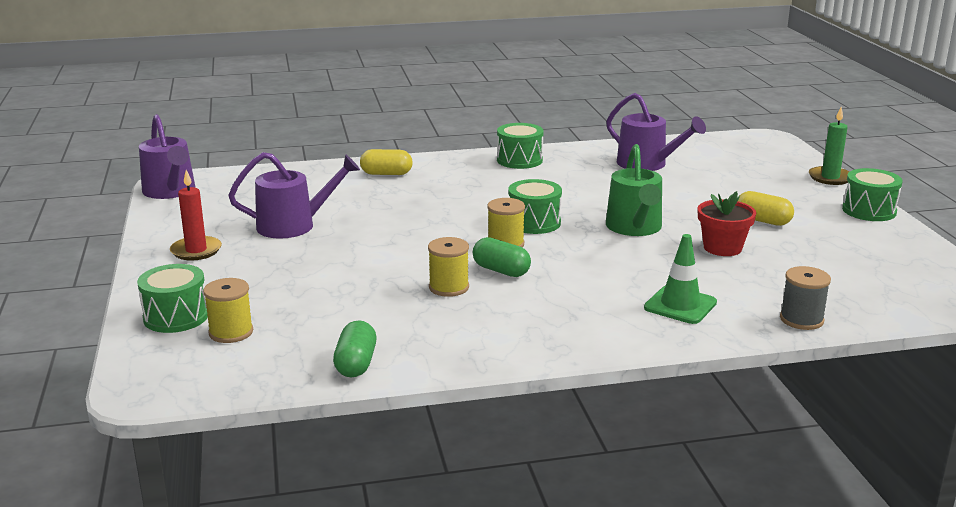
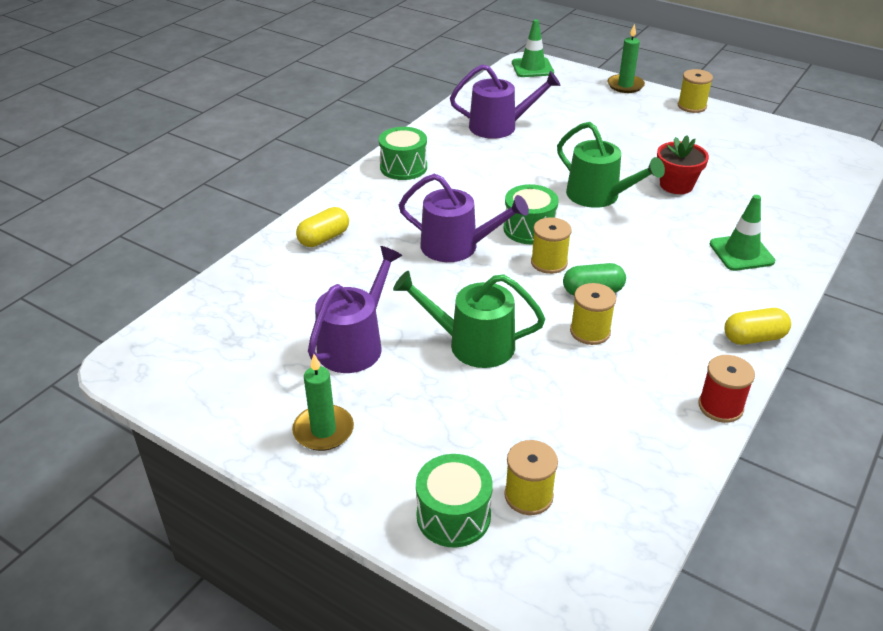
camera: 45 degrees left, 15 degrees up
purple watering can [139,114,195,199] -> purple watering can moved to [399,174,529,262]
red candle [170,170,222,261] -> green candle [292,354,354,451]
green capsule [333,320,376,377] -> none
yellow capsule [738,191,794,226] -> yellow capsule moved to [725,308,791,345]
grey spool [780,266,831,330] -> none
green drum [842,168,903,221] -> yellow spool [678,69,713,113]
none -> green watering can [393,271,545,368]
none -> green traffic cone [512,19,554,77]
none -> red spool [698,355,755,423]

